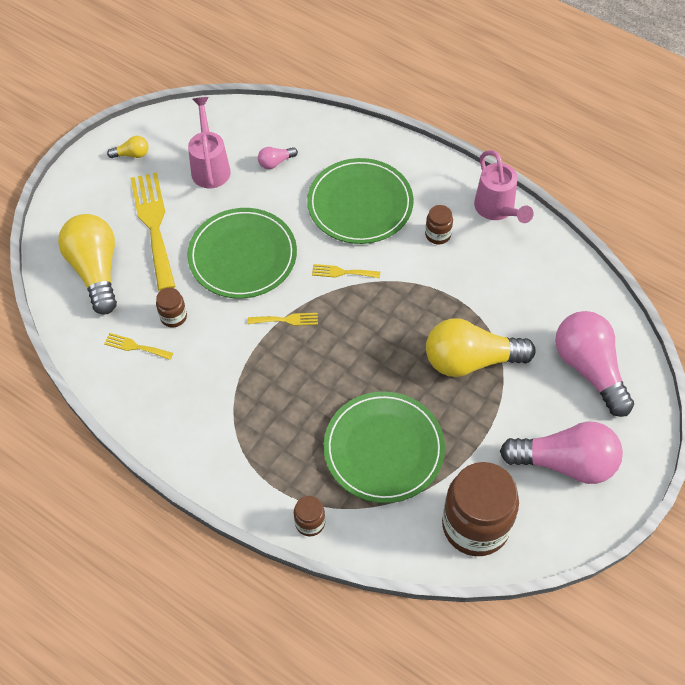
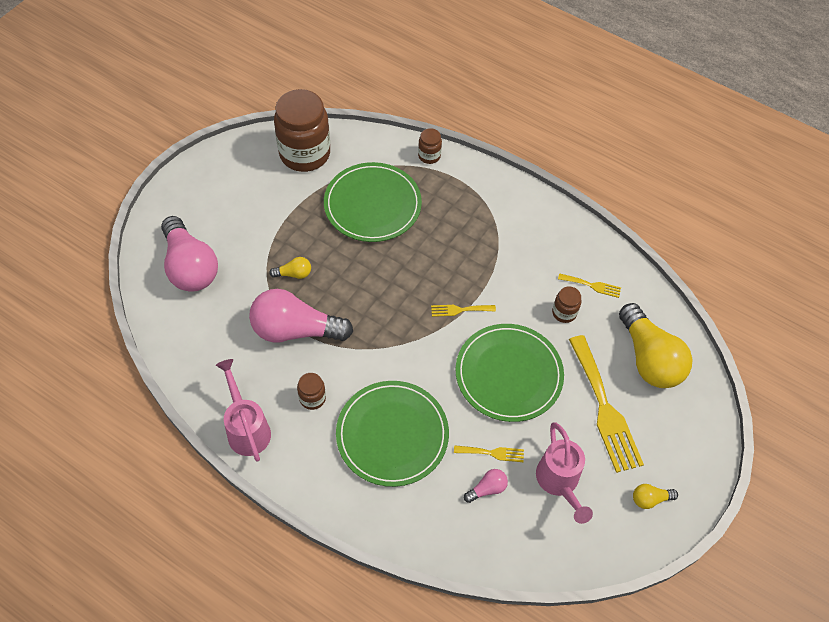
camera: 175 degrees right, 0 degrees up
yellow fork [312,264,380,278] -> yellow fork moved to [454,445,524,462]
yellow light bulb [426,319,536,377] -> yellow light bulb [269,257,311,279], size x0.43
pink light bulb [500,421,623,484] -> pink light bulb moved to [249,289,353,343]

